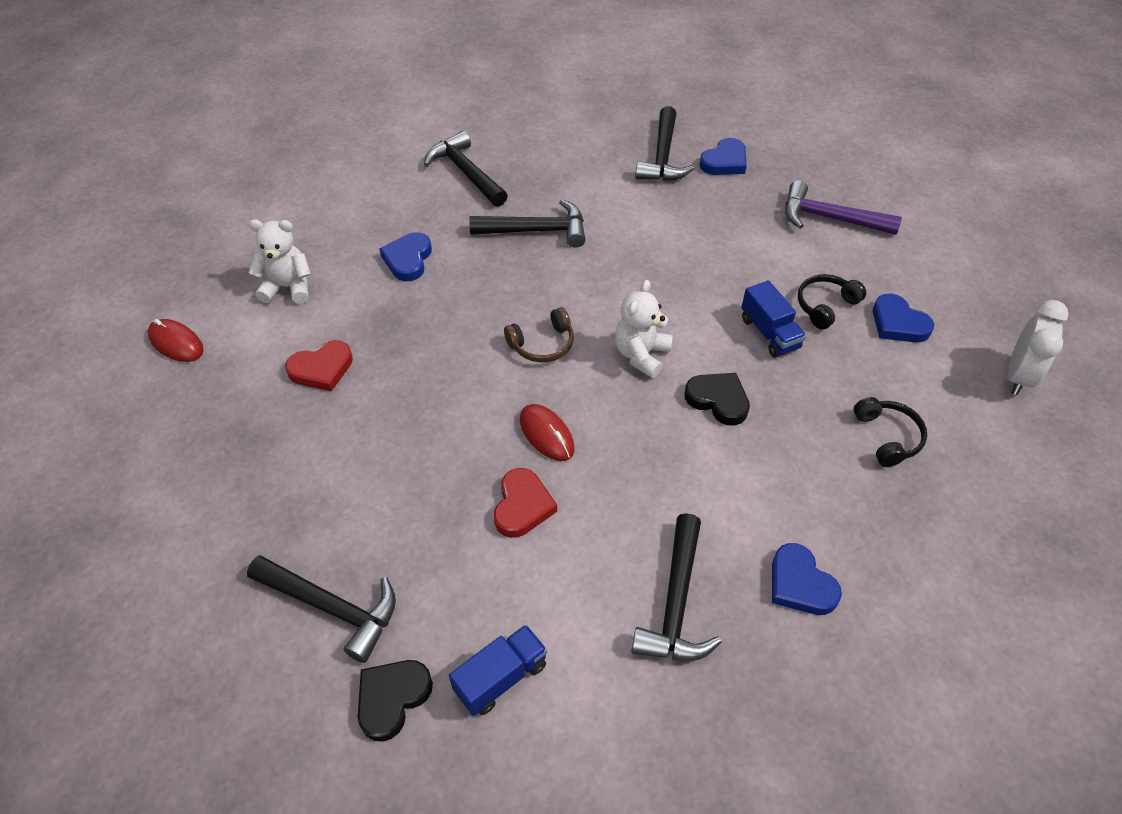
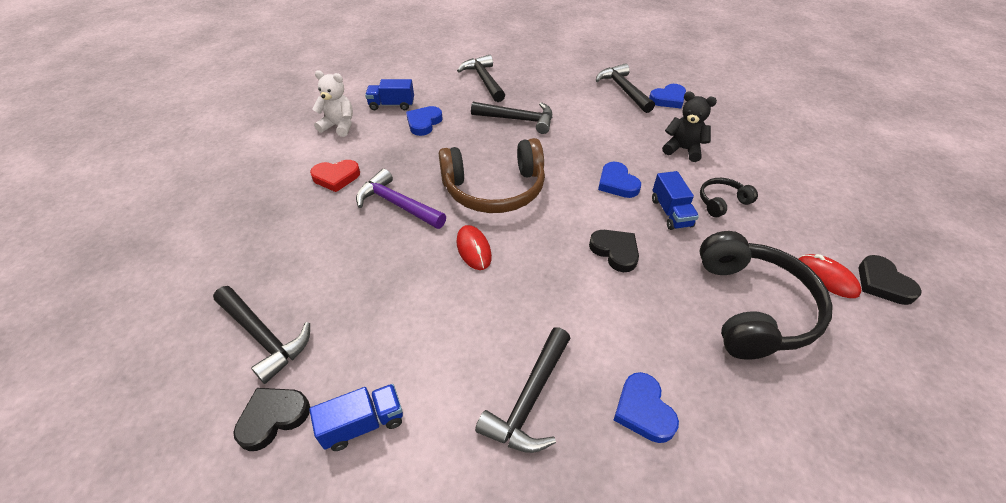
camera: 15 degrees right, 5 degrees down
red mouse [148,319,204,362] -> red mouse moved to [798,254,862,298]
red heart [494,468,557,538] -> none
brown headphones [504,307,574,362] -> brown headphones [439,138,545,213], size x2.09
white teddy bear [615,280,673,378] -> none
black hammer [635,106,695,181] -> black hammer turned 135 degrees clockwise [596,63,655,113]
purple hammer [785,180,902,235] -> purple hammer moved to [356,169,446,229]
black headphones [854,397,927,467] -> black headphones [699,231,833,360], size x2.09
blue heart [873,293,934,343] -> blue heart moved to [598,162,641,198]
white clock [1007,300,1069,395] -> black heart [858,255,922,305]
none -> blue truck [365,79,414,110]
none -> black teddy bear [662,92,717,162]

